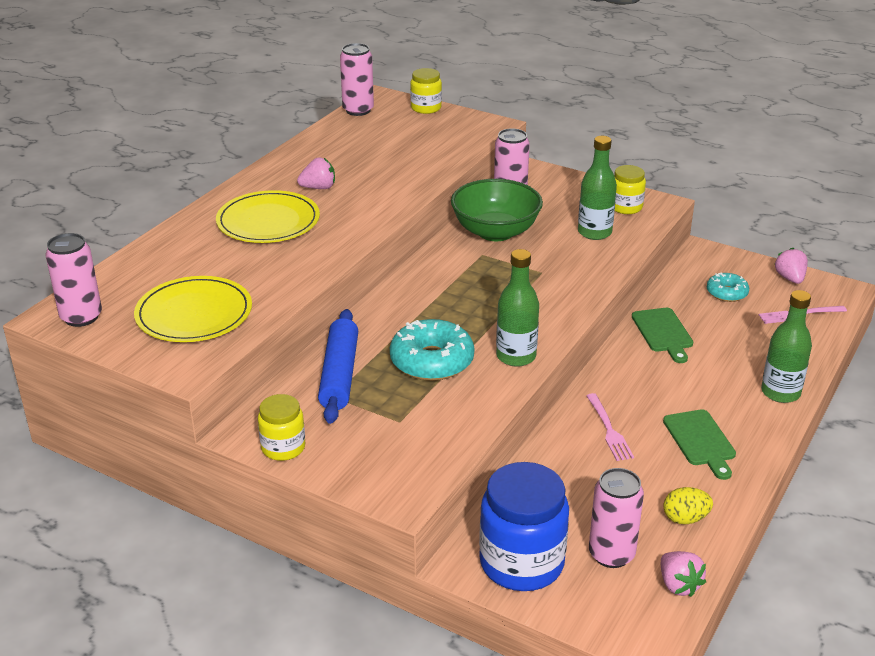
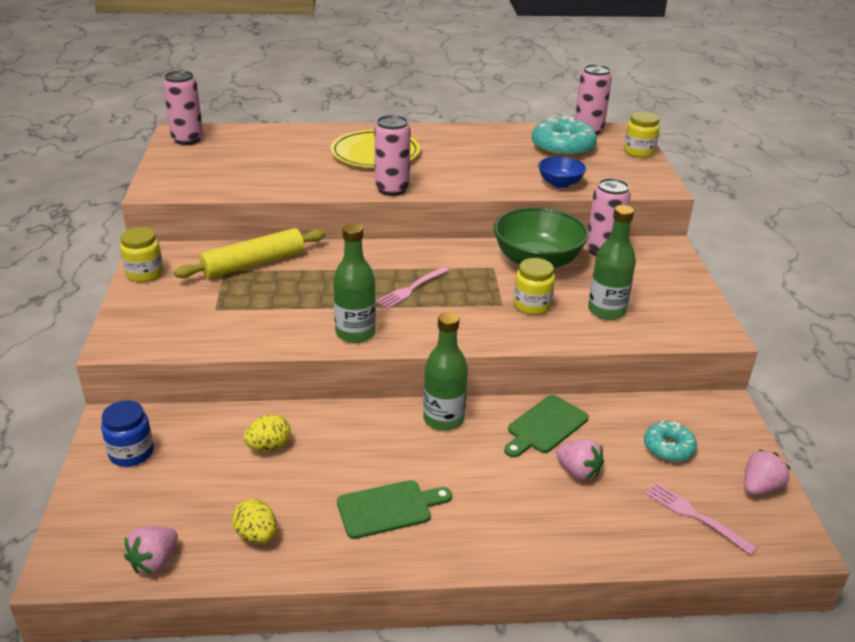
camera: 55 degrees right, 0 degrees up
yellow plate [134,276,252,342] -> none
pink strawberry [297,157,335,189] -> pink strawberry moved to [556,439,604,481]
blue rolling pin [318,309,358,424] -> yellow rolling pin [174,228,326,279]
turquoise donut [390,319,474,381] -> turquoise donut moved to [532,116,597,157]
blue jar [479,462,569,591] -> blue jar [101,400,154,467], size x0.55
pink fork [586,393,634,461] -> pink fork moved to [376,267,449,309]
pink can [589,468,644,568] -> pink can moved to [374,115,411,196]
yellow jar [614,165,646,214] -> yellow jar moved to [514,258,555,315]
green cutting board [663,409,736,480] -> green cutting board turned 150 degrees counterclockwise [337,480,452,539]
green bottle [761,290,812,403] -> green bottle moved to [423,312,468,431]
none -> yellow egg [244,414,291,451]
none -> blue bowl [538,156,586,188]

